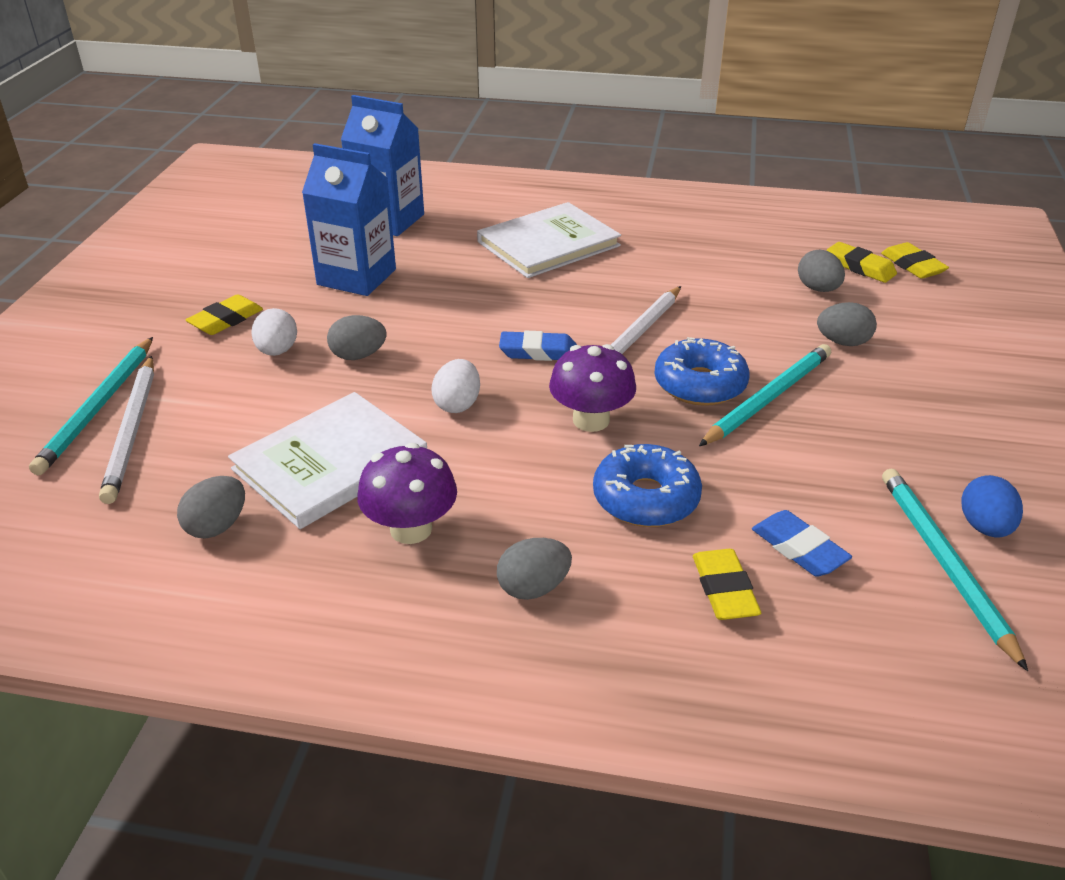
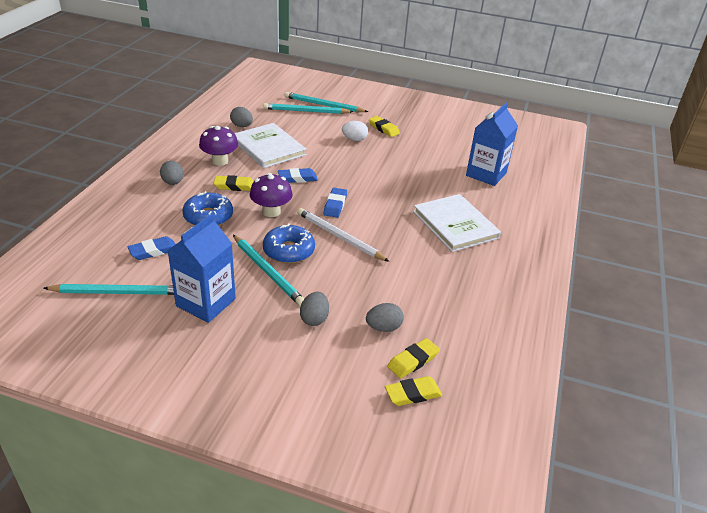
camera: 95 degrees right, 0 degrees up
white pencil [99,356,154,504] -> turquoise pencil [263,103,353,114]
blue carton [302,143,396,296] -> blue carton moved to [167,214,236,323]
grey egg [327,315,386,360] -> none
white egg [431,359,480,413] -> blue eraser [278,168,318,183]
yellow eraser [693,549,761,620] -> yellow eraser moved to [214,175,254,191]
blue egg [961,475,1023,538] -> none

